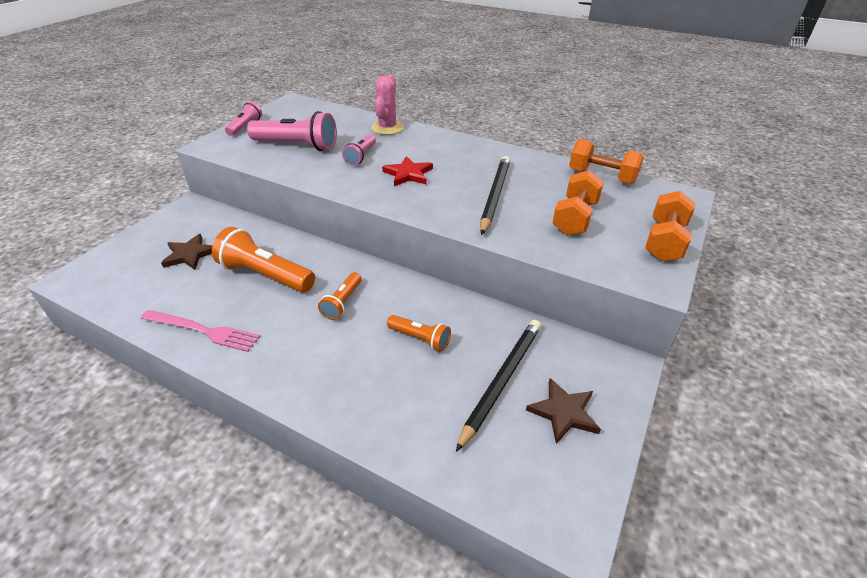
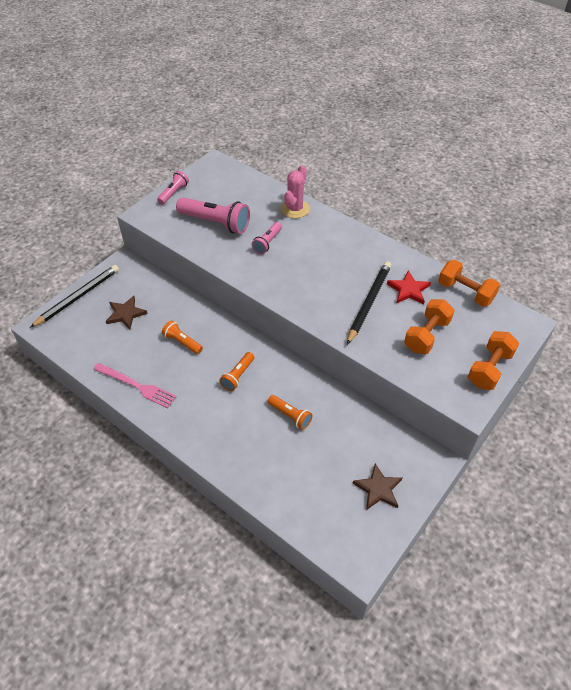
camera: 10 degrees right, 10 degrees up
orange flashlight [212,227,315,293] -> orange flashlight [162,320,203,354], size x0.55
red star [382,156,433,186] -> red star moved to [387,271,431,304]
black pencil [456,320,541,452] -> black pencil moved to [30,265,119,328]

